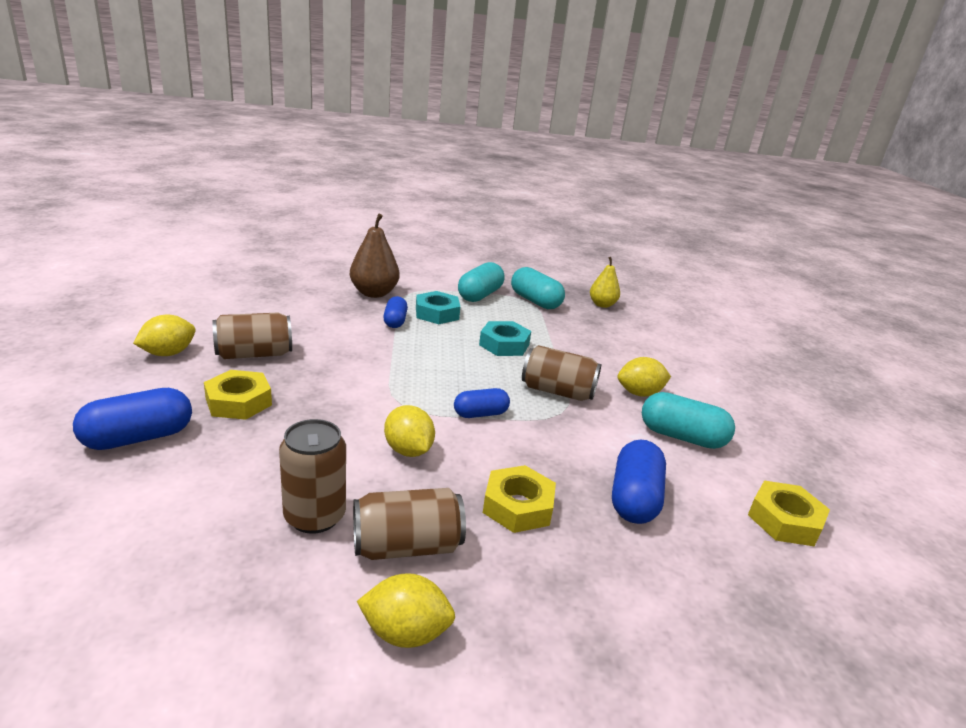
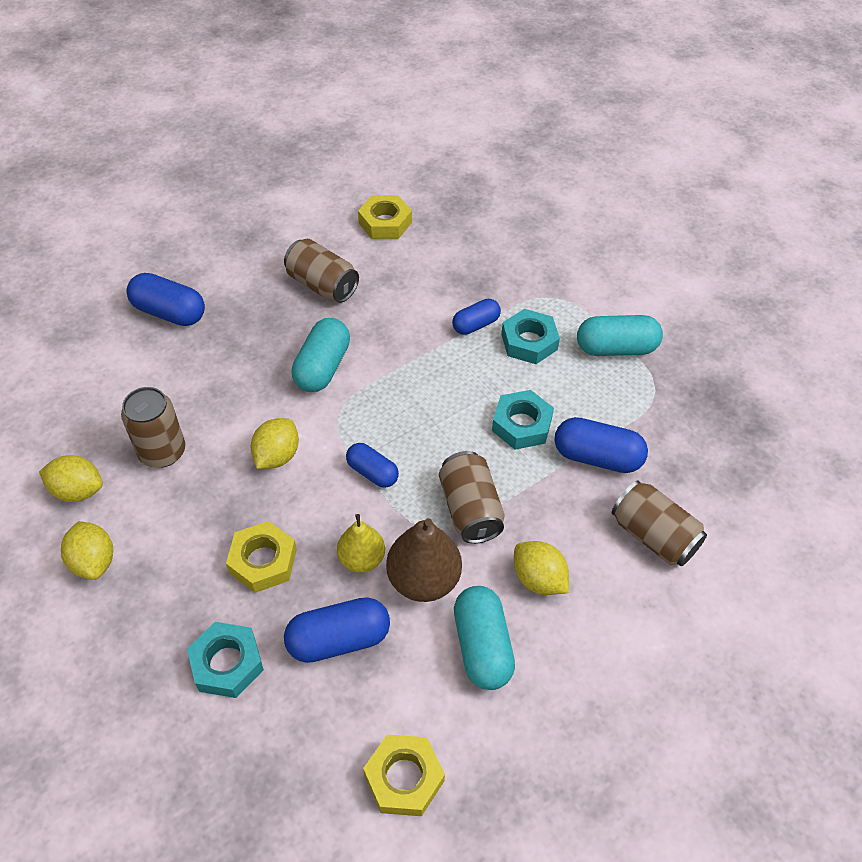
camera: 60 degrees right, 25 degrees up
yellow lemon [133,315,196,356] -> yellow lemon moved to [39,455,103,502]
yellow nut [204,370,272,420] -> yellow nut moved to [358,195,412,239]
brown pear [350,214,400,298] -> brown pear moved to [386,518,462,602]
brown can [353,488,466,560] -> brown can moved to [612,480,707,566]
turquoise capsule [511,267,565,309] -> turquoise capsule moved to [292,318,350,392]
yellow pear [590,257,620,308] -> yellow pear moved to [337,514,385,573]
none -> turquoise nut [187,622,264,698]
none -> blue capsule [555,417,648,473]

